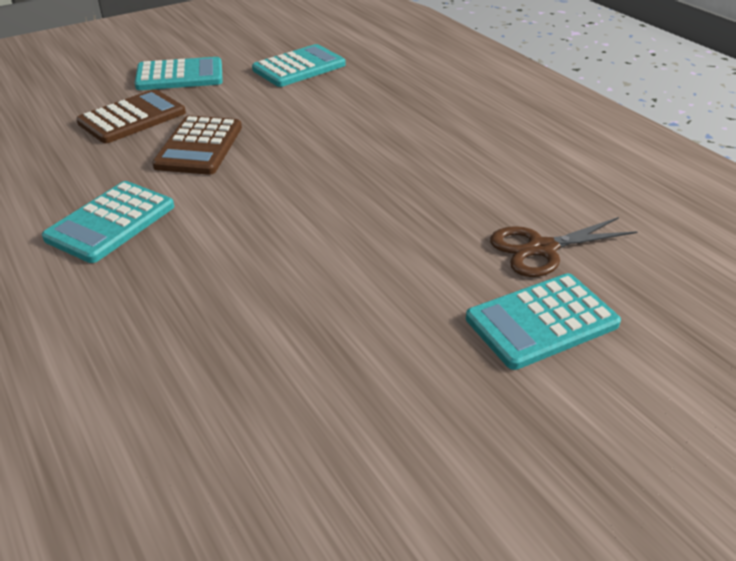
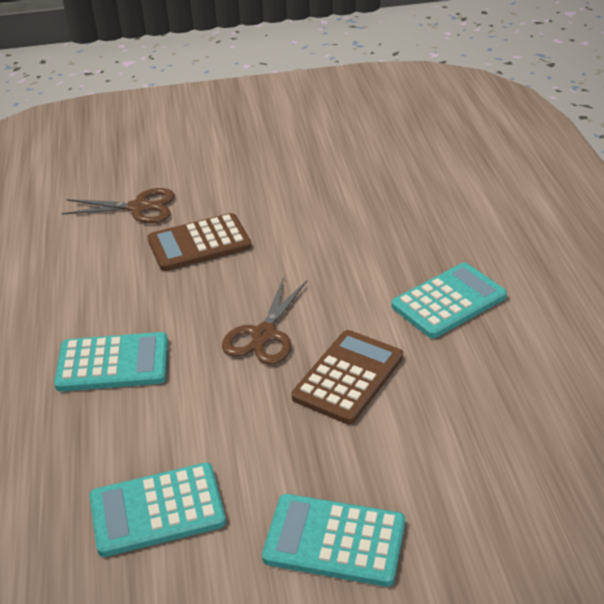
camera: 155 degrees left, 0 degrees up
brown calculator [76,89,186,143] -> brown calculator moved to [148,213,251,271]
turquoise calculator [466,273,621,370] -> turquoise calculator moved to [54,332,168,391]
none -> brown scissors [222,277,307,365]

